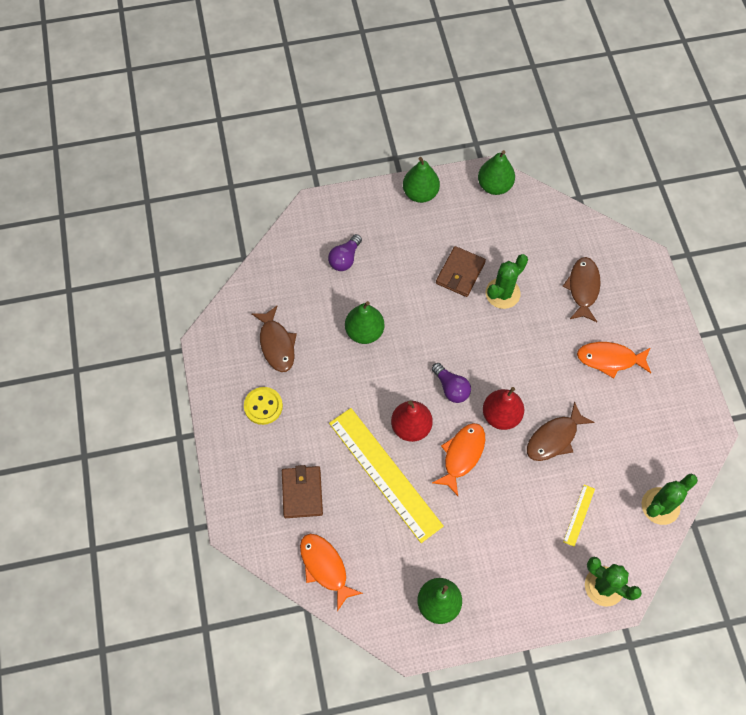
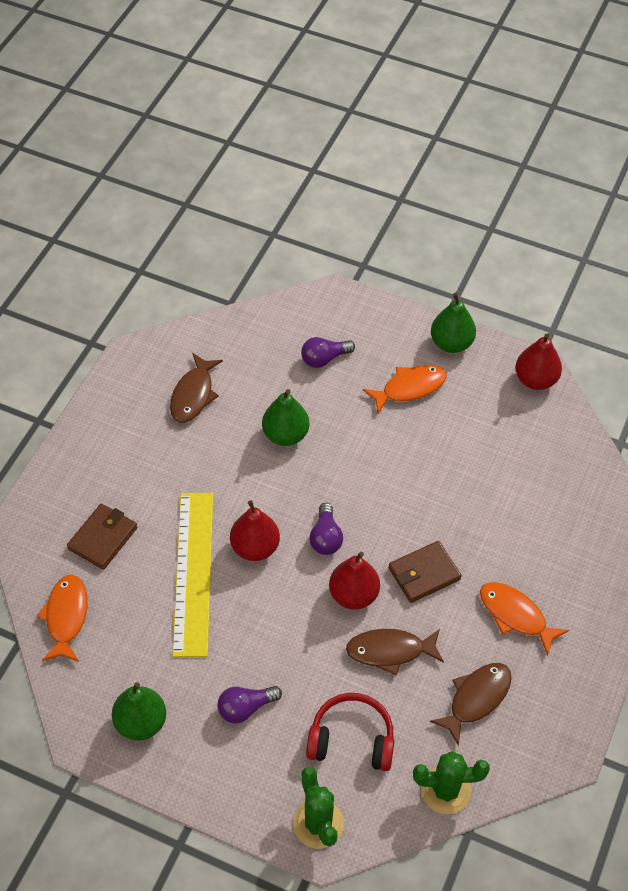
camera: 35 degrees right, 10 degrees down
yellow button [244,387,283,425] -> none
orange fish [432,423,485,496] -> orange fish moved to [363,365,447,413]
brown wallet [436,246,486,297] -> brown wallet moved to [388,541,461,603]
green pear [478,150,515,195] -> red pear [515,334,562,390]
green cactus [485,254,528,309] -> none
brown fish [563,257,601,322] -> brown fish moved to [430,663,512,746]
yellow ruler [563,484,595,547] -> red headphones [306,693,394,771]
none -> purple light bulb [218,686,282,723]

